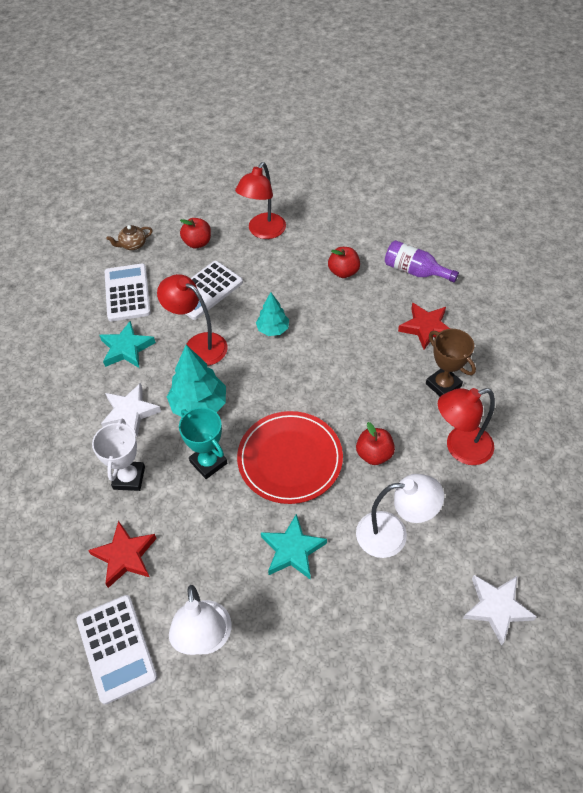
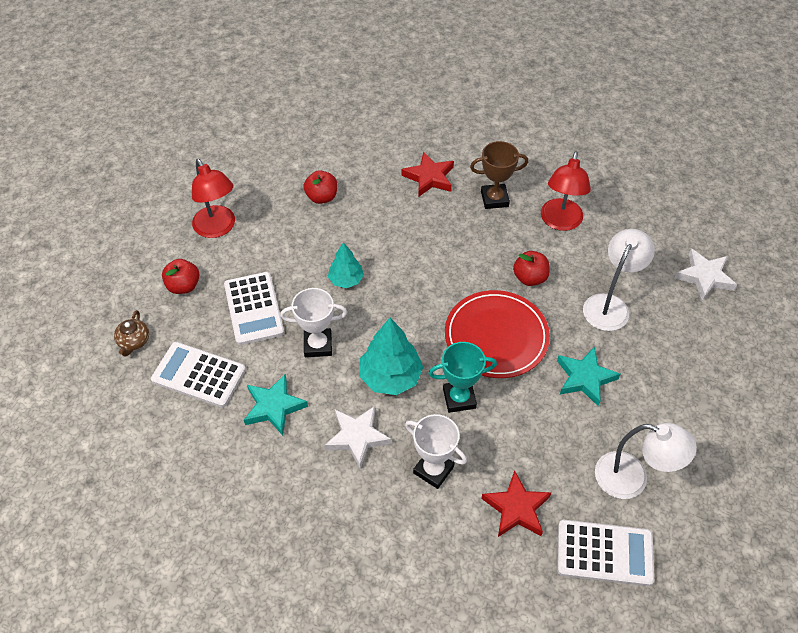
camera: 60 degrees left, 0 degrees up
red lamp [157,274,228,366] -> white trophy [280,288,347,357]
purple bottle [385,240,459,283] -> none

